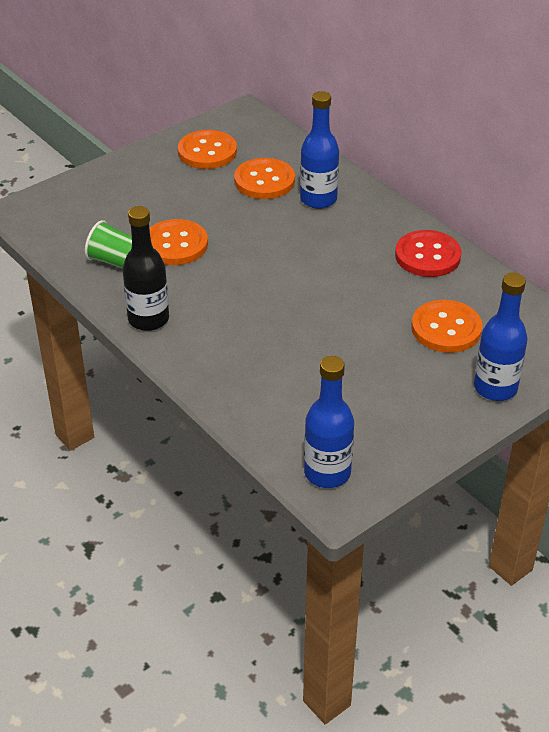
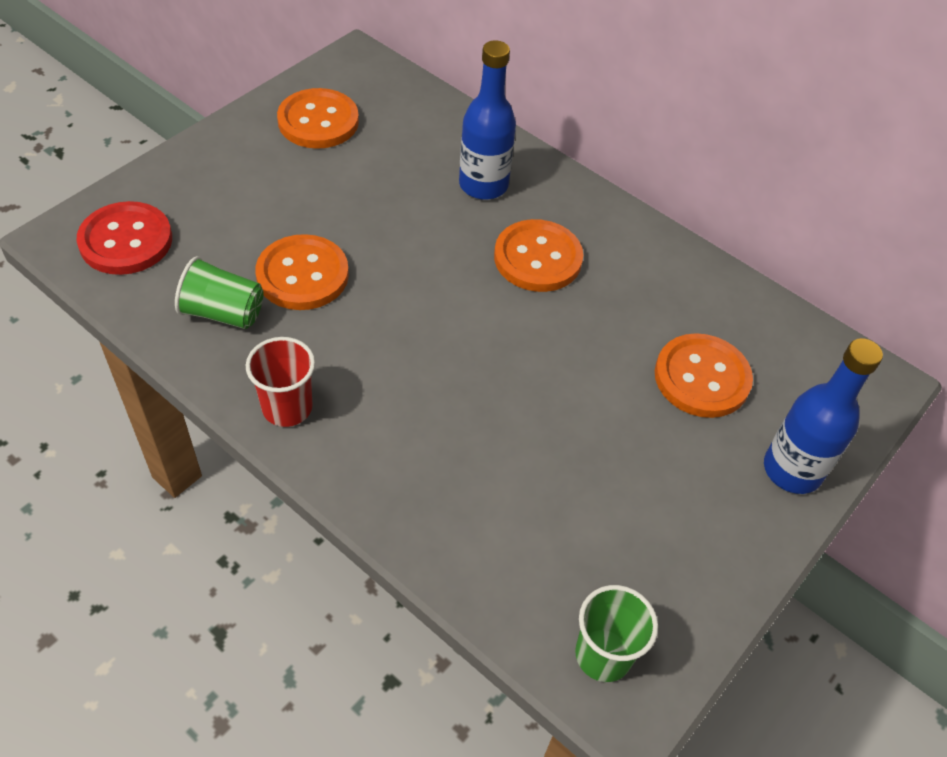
camera: 15 degrees left, 10 degrees up
black bottle [123,206,169,331] -> red cup [246,337,315,427]
orange button [234,158,295,199] -> orange button moved to [494,219,583,292]
blue bottle [304,356,354,488] -> green cup [575,585,658,682]
red button [395,230,461,277] -> red button moved to [76,201,172,275]

